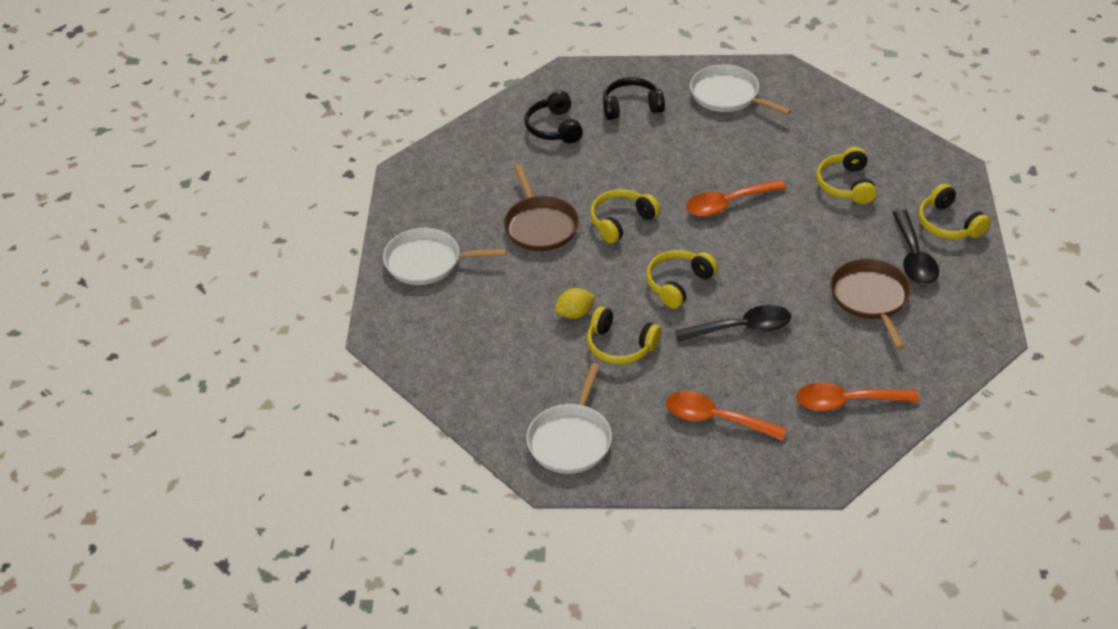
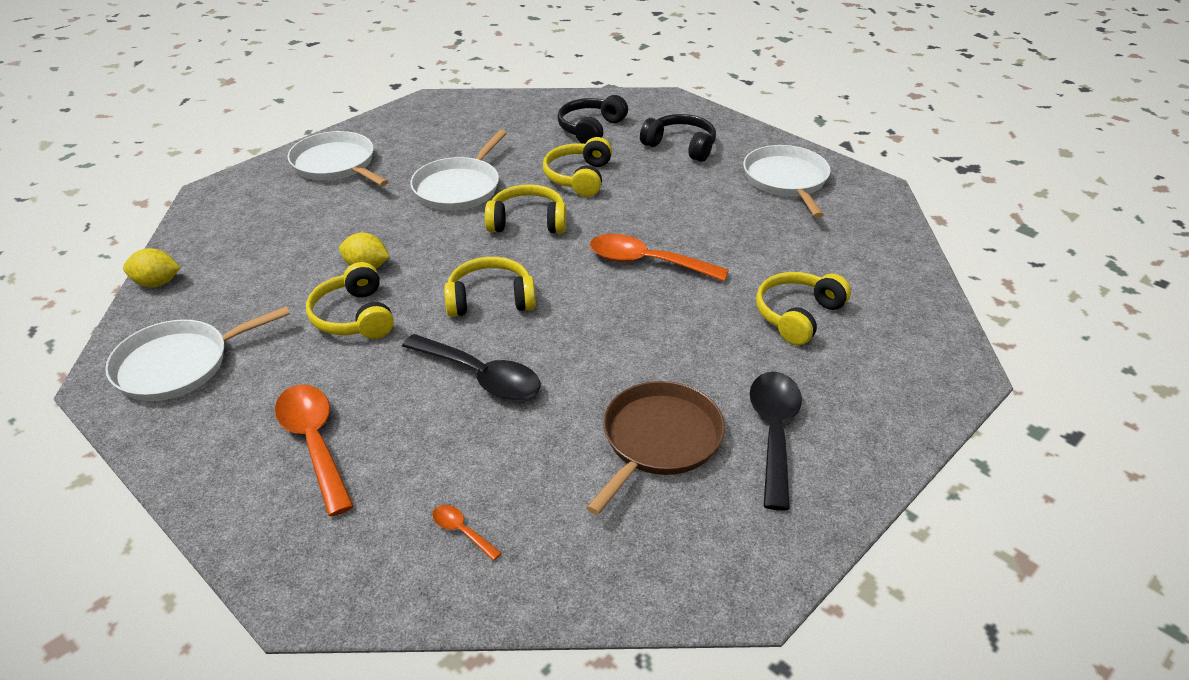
camera: 40 degrees right, 5 degrees down
brown pan [504,164,579,251] -> white pan [410,130,507,210]
orange spoon [796,382,920,411] -> orange spoon [432,505,502,561], size x0.45
black spoon [893,210,939,284] -> black spoon turned 150 degrees clockwise [750,372,802,511]
yellow headphones [918,183,991,239] -> yellow headphones moved to [543,137,612,197]
none -> yellow lemon [123,248,181,287]

